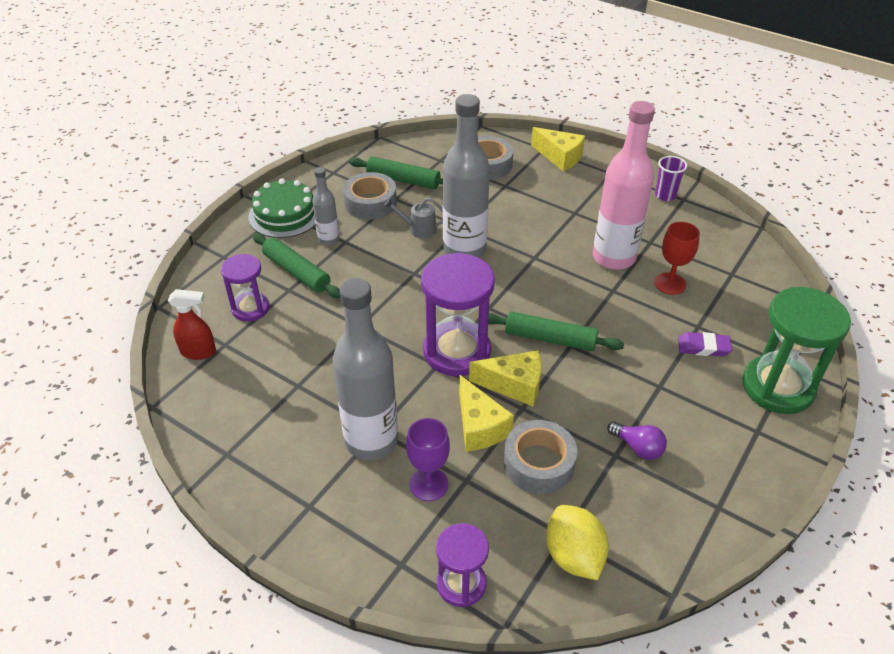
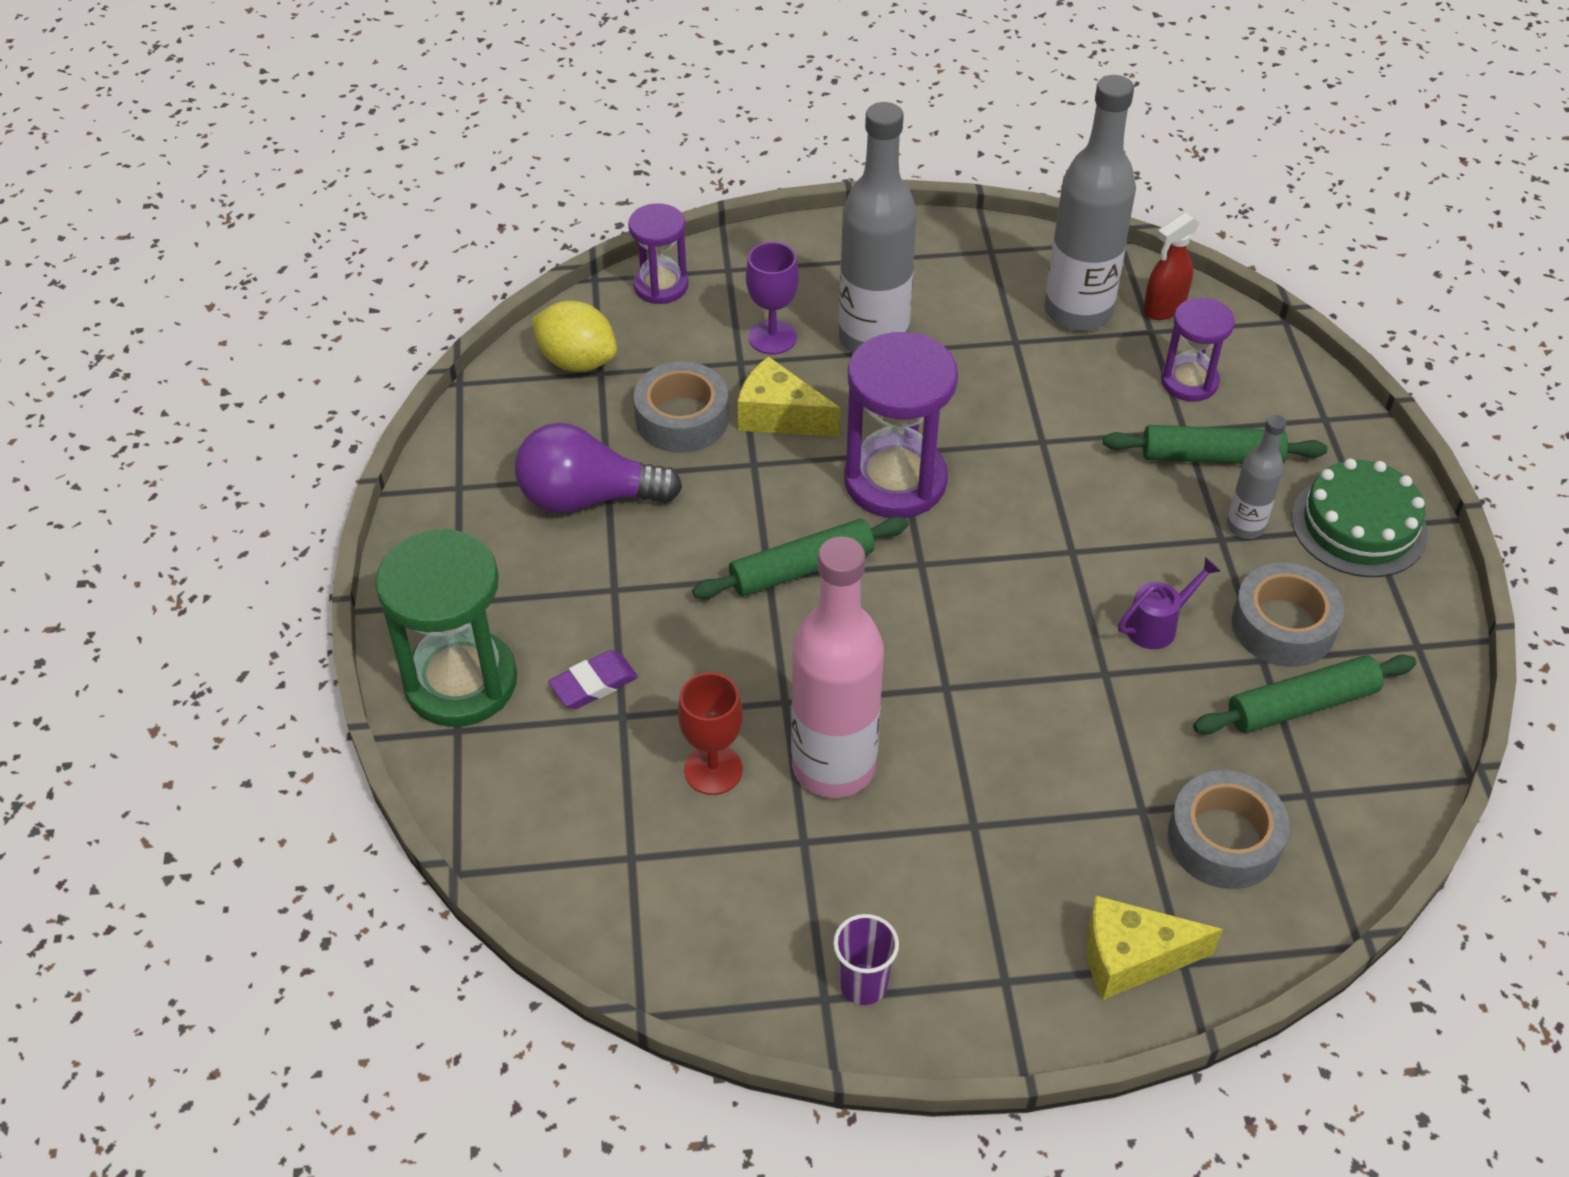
camera: 140 degrees right, 5 degrees up
grey watering can [384,198,443,238] -> purple watering can [1118,557,1220,649]
grey bottle [443,94,490,258] -> grey bottle moved to [1044,75,1136,331]
yellow cheese [469,350,541,406] -> none
purple light bulb [607,422,667,460] -> purple light bulb [515,423,682,513], size x1.88

